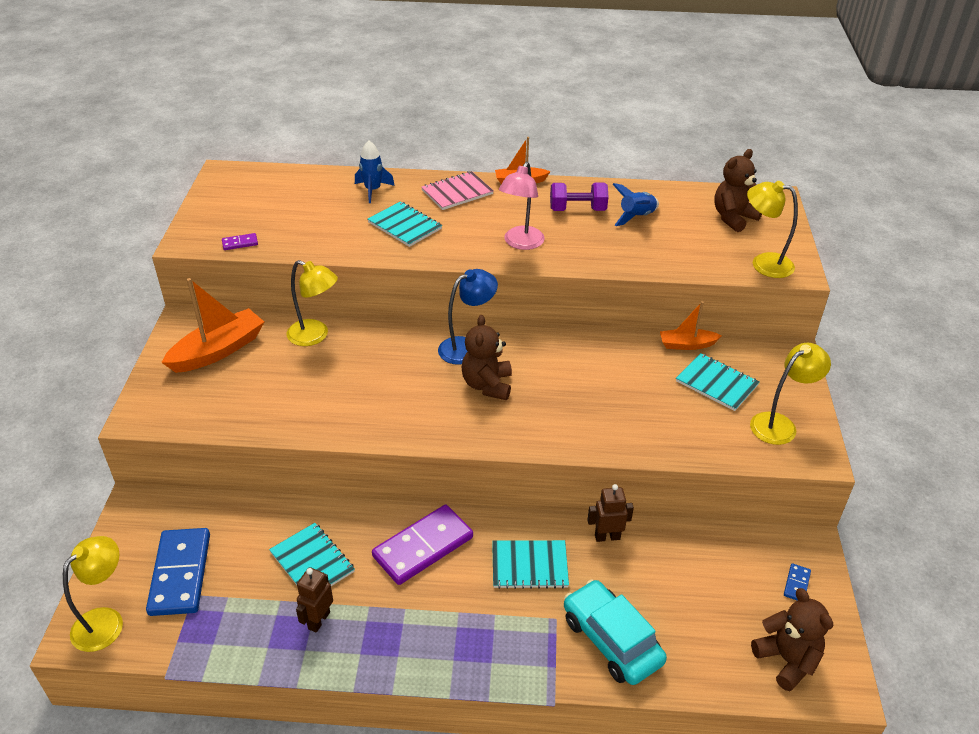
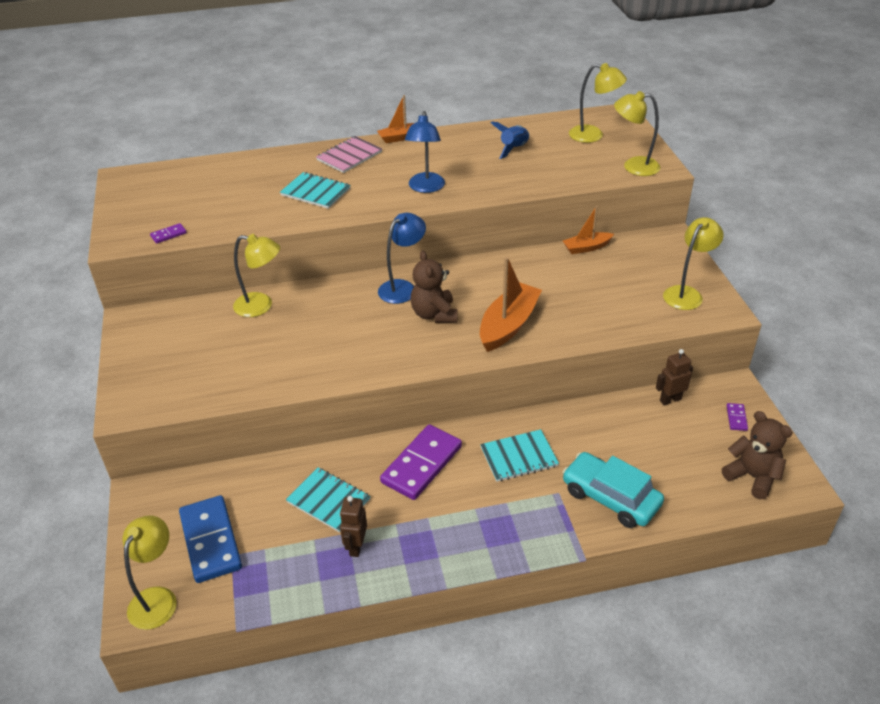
camera: 15 degrees left, 0 degrees up
orange boat [161,278,264,373] -> orange boat moved to [480,257,542,352]
blue rocket [355,141,395,203] -> none
pink lamp [499,161,545,250] -> blue lamp [405,111,445,193]
purple dumbbell [550,183,608,211] -> none
brown robot [587,484,634,542] -> brown robot moved to [656,349,693,406]
turquoise notebook [676,353,759,411] -> none
brown teddy bear [714,149,762,232] -> yellow lamp [569,63,627,143]
blue domino [784,563,811,601] -> purple domino [727,403,748,431]

